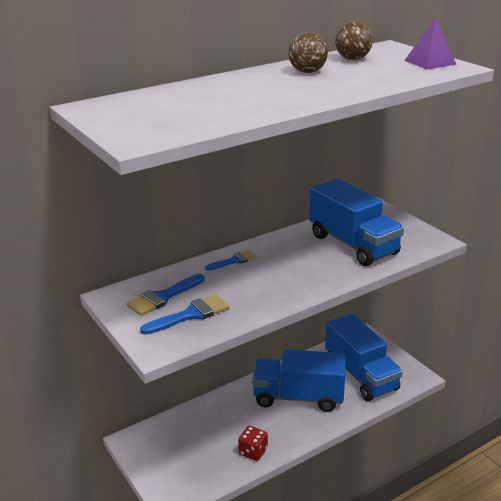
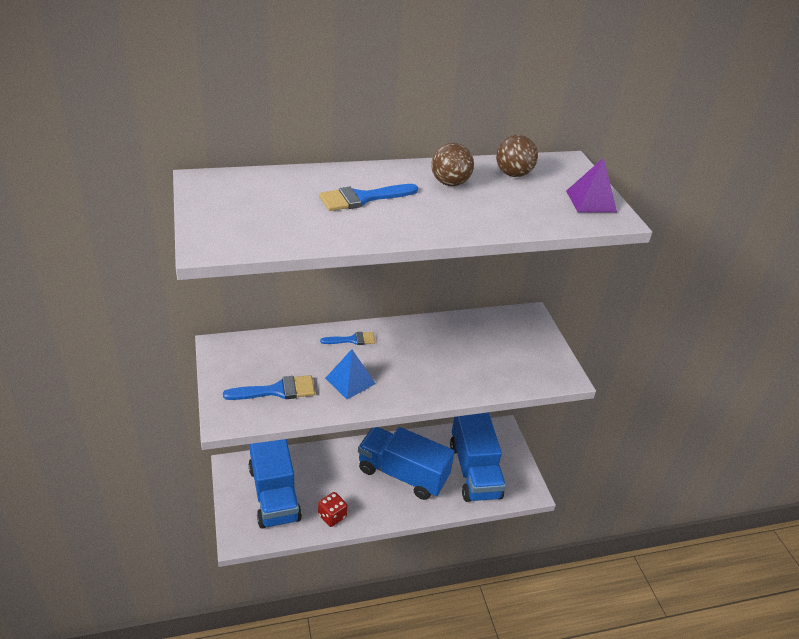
camera: 15 degrees right, 10 degrees up
blue brush [126,274,205,316] -> blue brush moved to [319,184,418,211]
blue truck [309,179,404,266] -> blue truck moved to [248,439,302,528]
none -> blue pyramid [325,349,376,399]

